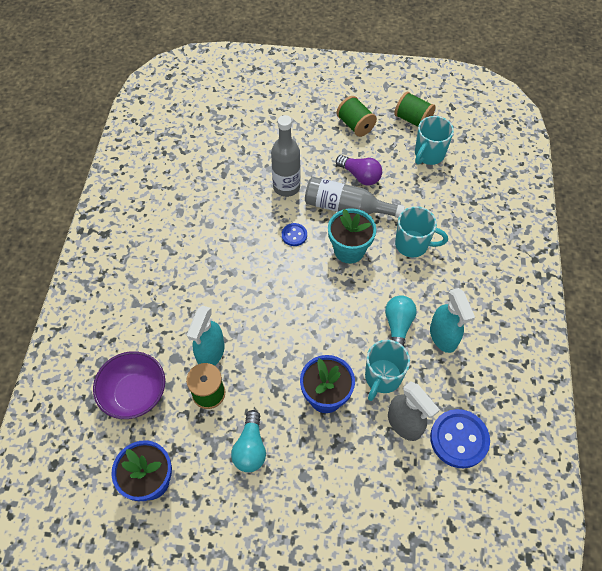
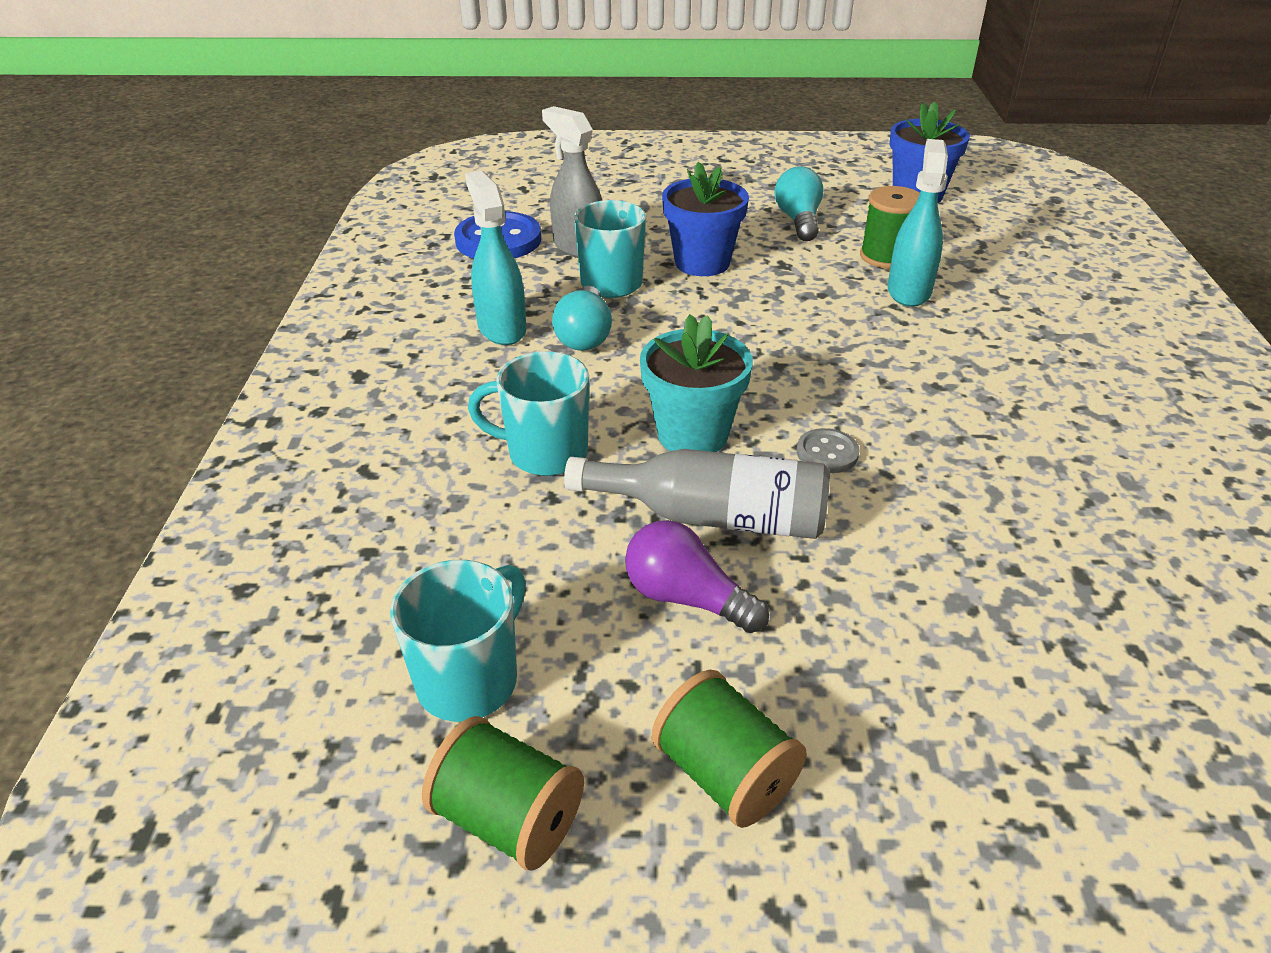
camera: 175 degrees right, 20 degrees down
purple bowl [93,351,165,419] -> none
grey bottle [271,115,300,197] -> none
blue button [282,223,307,246] -> grey button [797,428,860,473]

